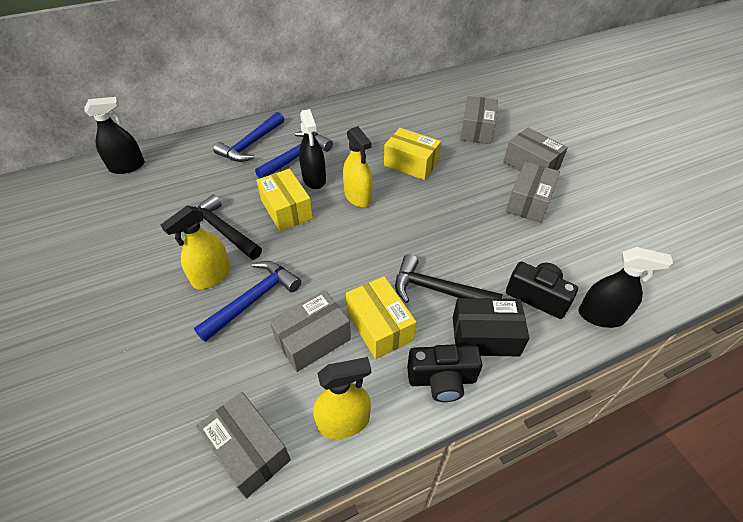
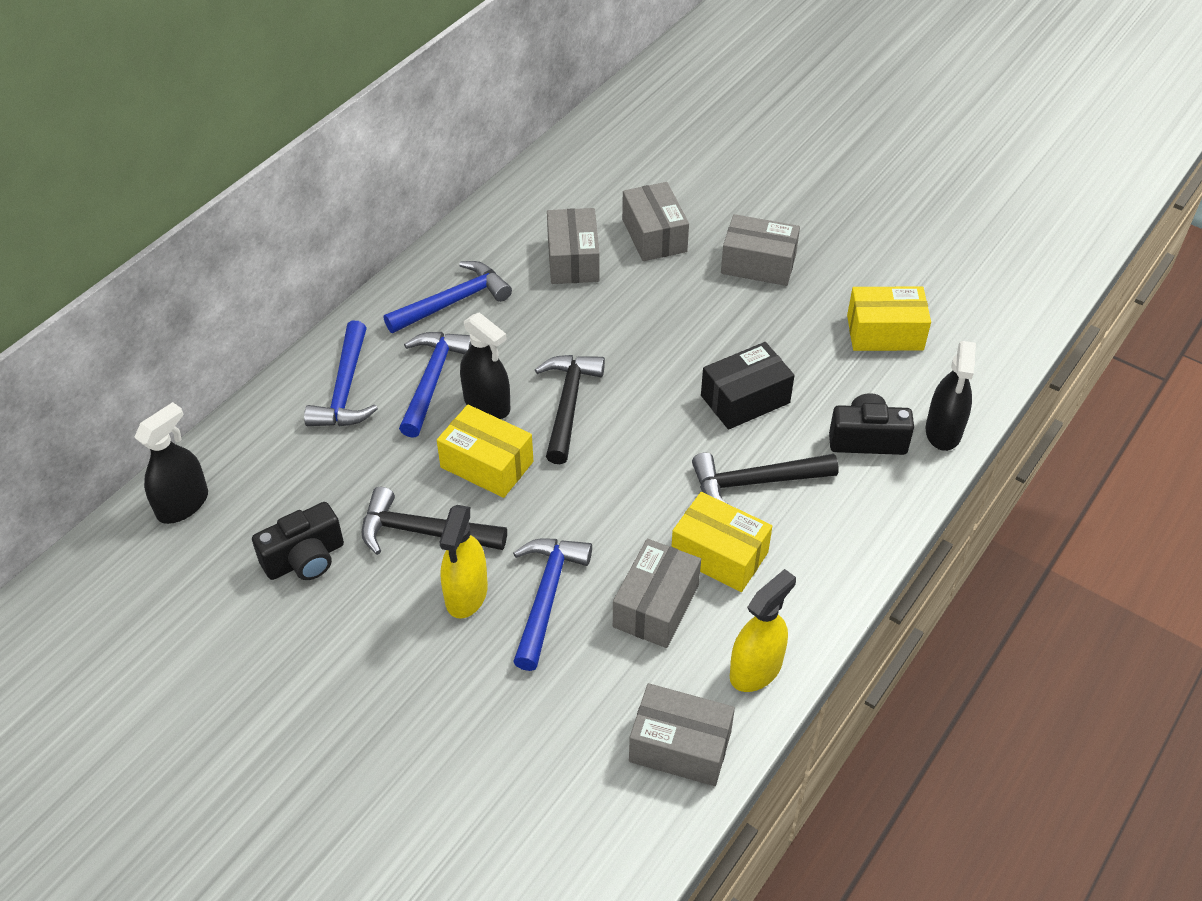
camera: 30 degrees left, 0 degrees up
yellow spray bottle [343,126,373,207] -> black hammer [535,355,605,464]
yellow box [384,128,441,180] -> yellow box moved to [847,287,931,351]
black camera [407,344,482,402] -> black camera moved to [252,502,344,580]
black box [453,298,530,357] -> black box moved to [701,342,795,430]
grey box [506,162,560,223] -> grey box moved to [547,208,600,284]
black spray bottle [578,247,673,328] -> black spray bottle turned 120 degrees clockwise [926,341,976,451]
none -> blue hammer [384,261,512,333]

